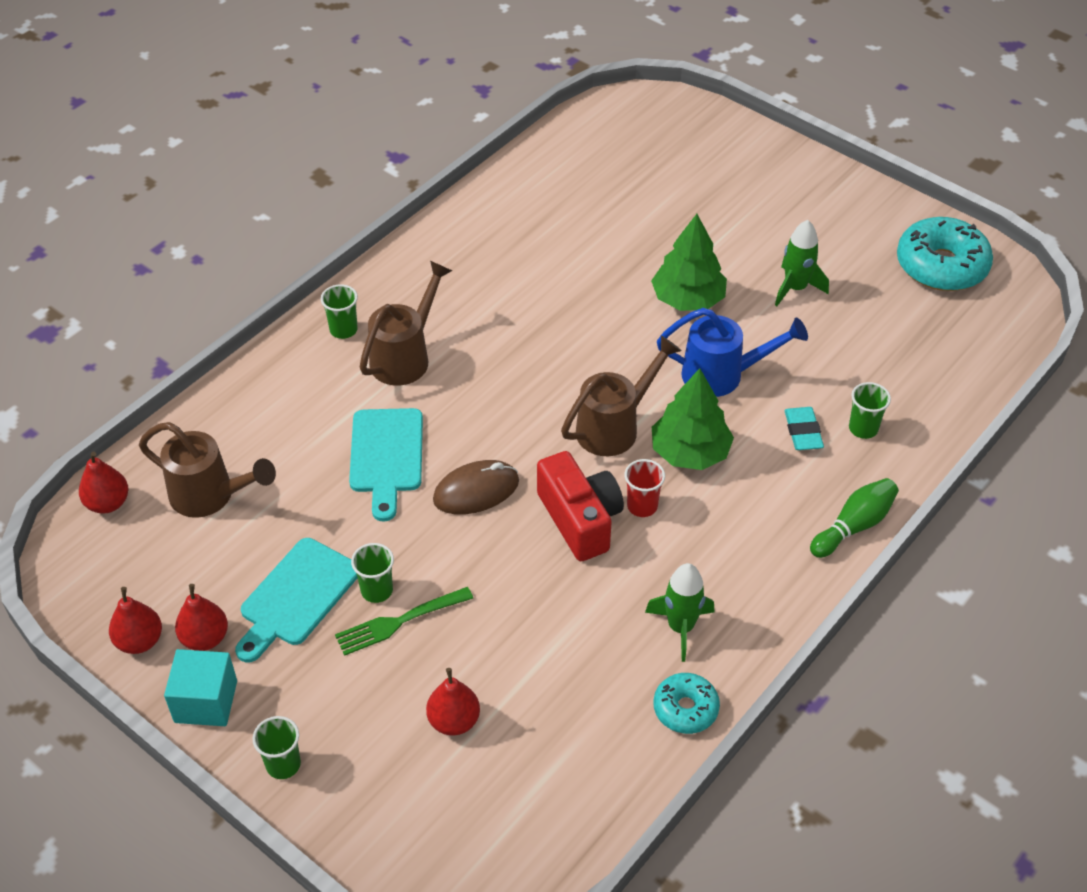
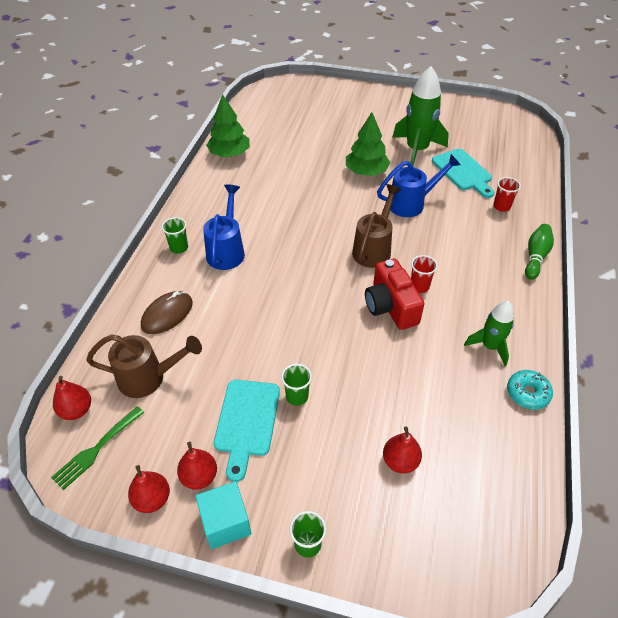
camera: 25 degrees left, 0 degrees up
green fork [335,587,473,656] -> green fork moved to [51,406,144,490]
turquoise cutting board [349,408,423,522] -> turquoise cutting board moved to [432,149,495,198]
brown watering can [360,261,452,386] -> blue watering can [203,184,245,270]
brown mouse [433,460,519,514] -> brown mouse moved to [141,291,193,334]
red camera [537,451,624,561] -> red camera turned 150 degrees counterclockwise [365,259,424,330]
green tree [652,368,734,470] -> green tree moved to [206,94,250,157]
green rocket [775,220,829,306] -> green rocket [392,66,449,165], size x1.69
turquoise eraser [785,407,824,450] -> none
green cup [849,382,891,439] -> red cup [493,177,521,212]
turquoise donut [897,217,993,291] -> none

